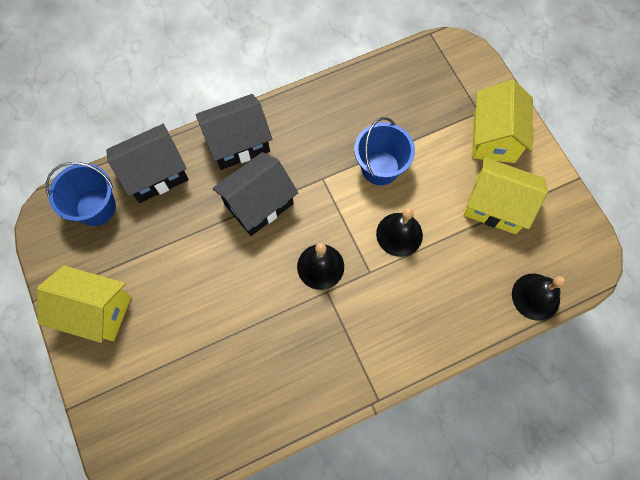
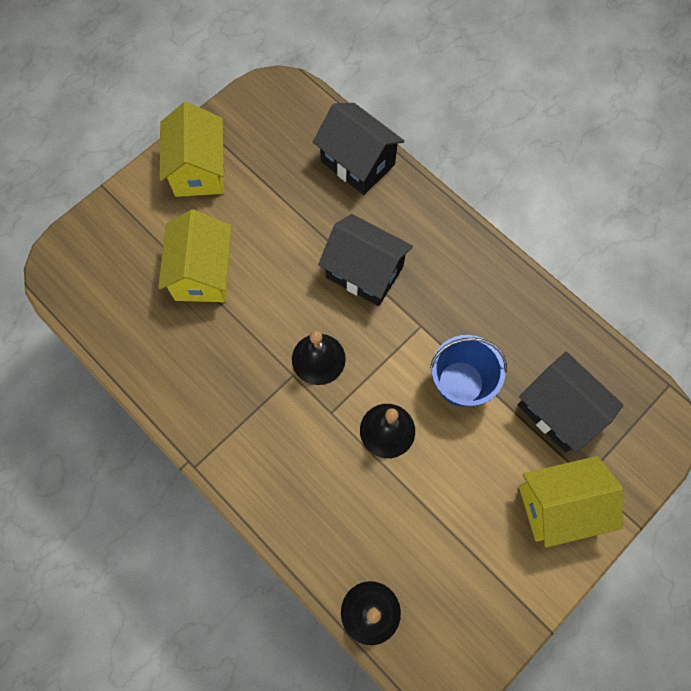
camera: 70 degrees right, 0 degrees up
blue bucket [46,162,116,226] -> none
black house [195,94,272,170] -> black house moved to [518,351,624,453]
yellow house [464,157,548,234] -> yellow house moved to [158,209,231,302]

